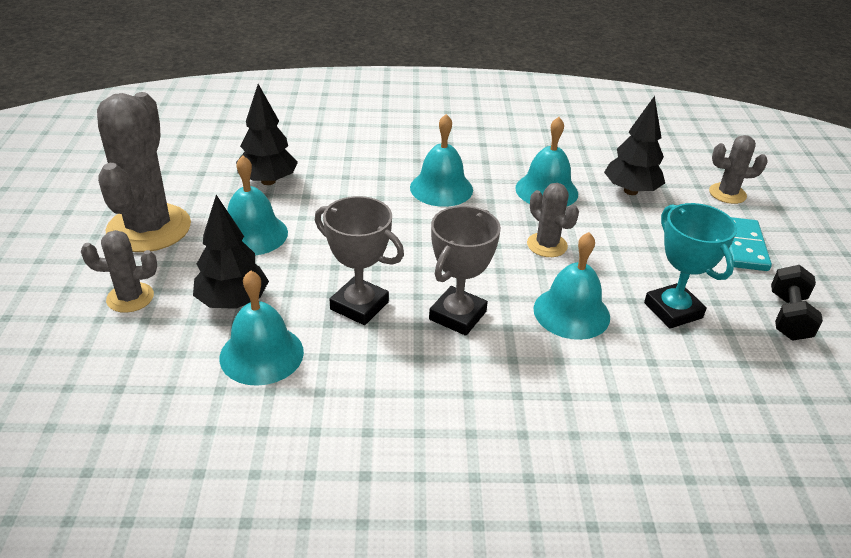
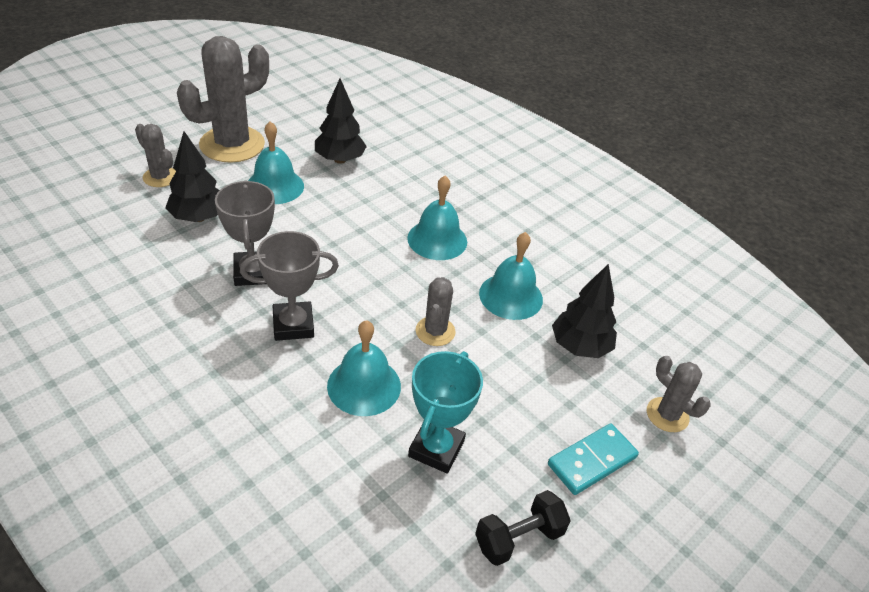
camera: 45 degrees right, 5 degrees up
turquoise bell [219,270,304,386] -> none

